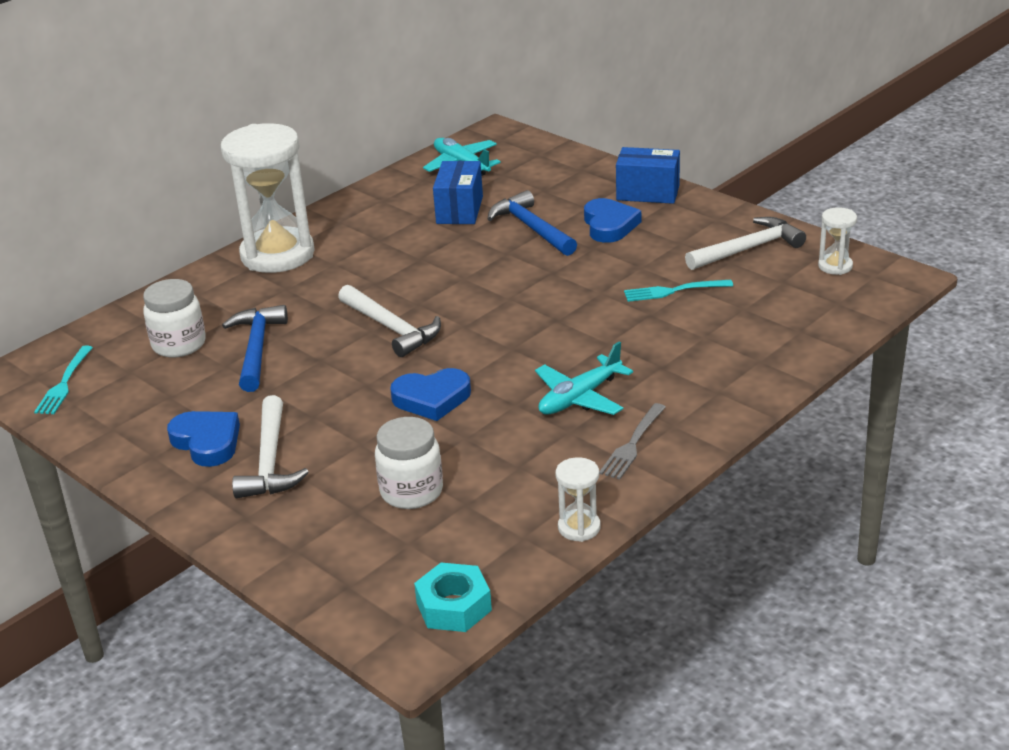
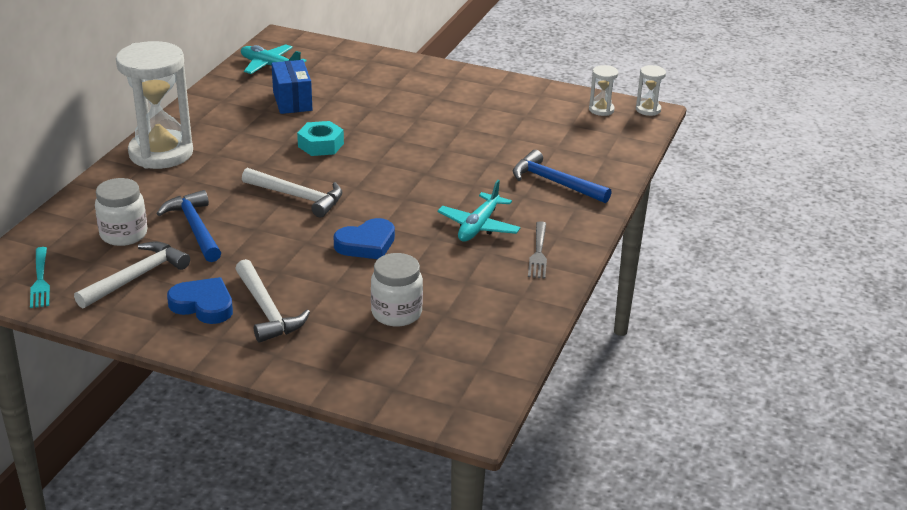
camera: 25 degrees left, 0 degrees up
turquoise nut [414,563,492,632] -> turquoise nut moved to [297,121,344,156]
blue hammer [488,190,577,256] -> blue hammer moved to [513,150,612,203]
white hourglass [555,457,601,542] -> white hourglass moved to [636,65,666,116]
blue heart [584,198,641,243] -> none
blue box [616,147,680,204] -> none
turquoise fork [624,280,733,302] -> none
white hammer [685,217,806,270] -> white hammer moved to [74,241,190,308]

